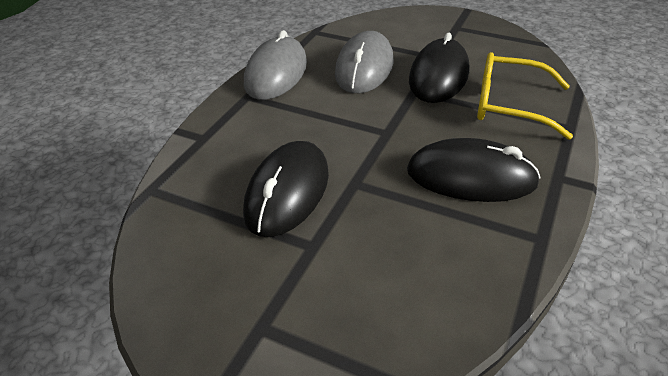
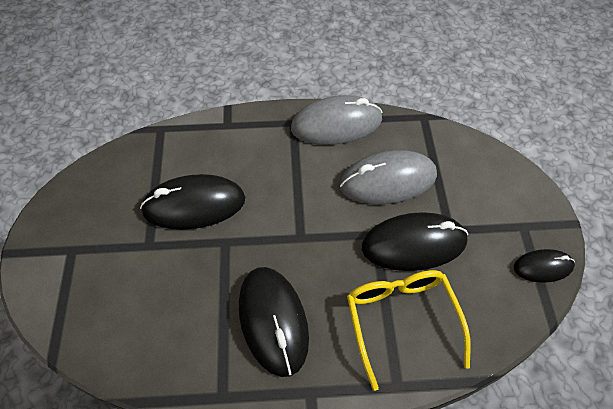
camera: 60 degrees right, 15 degrees up
none -> black mouse [514,249,575,283]

